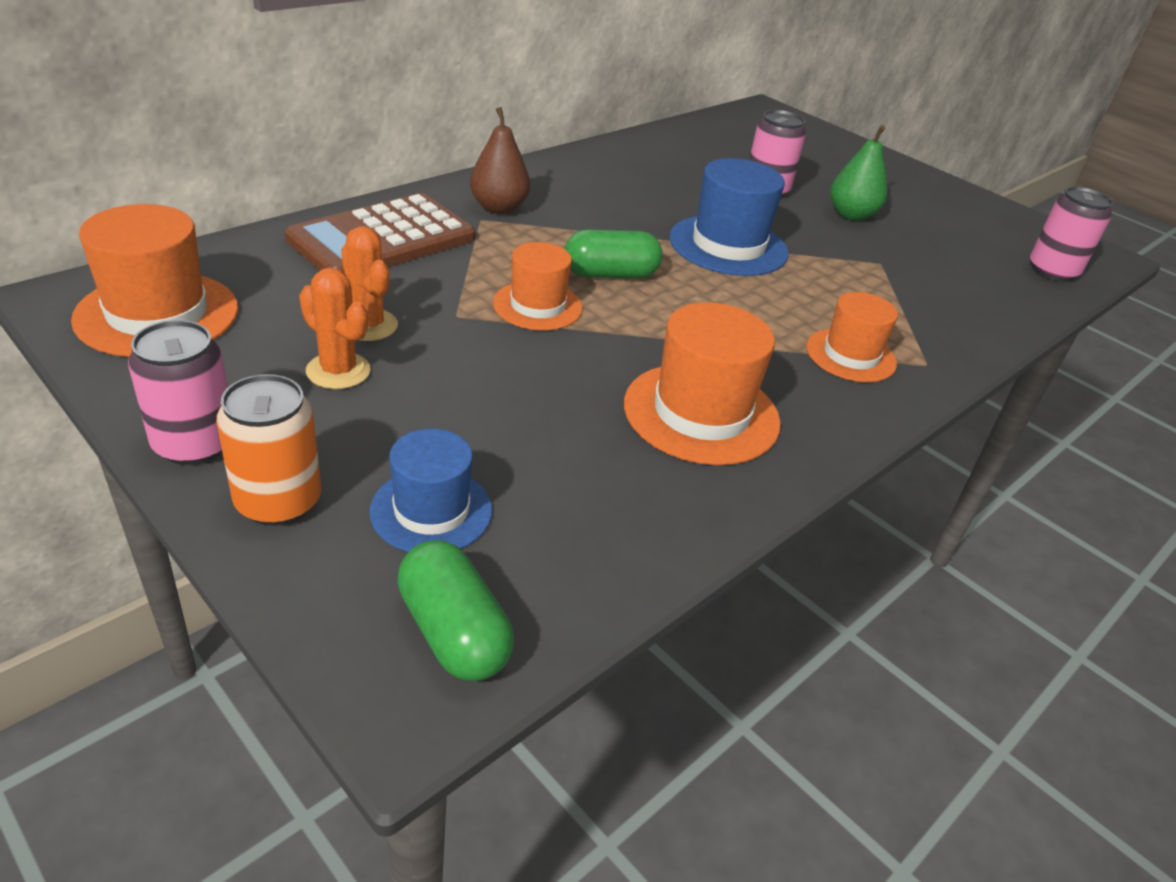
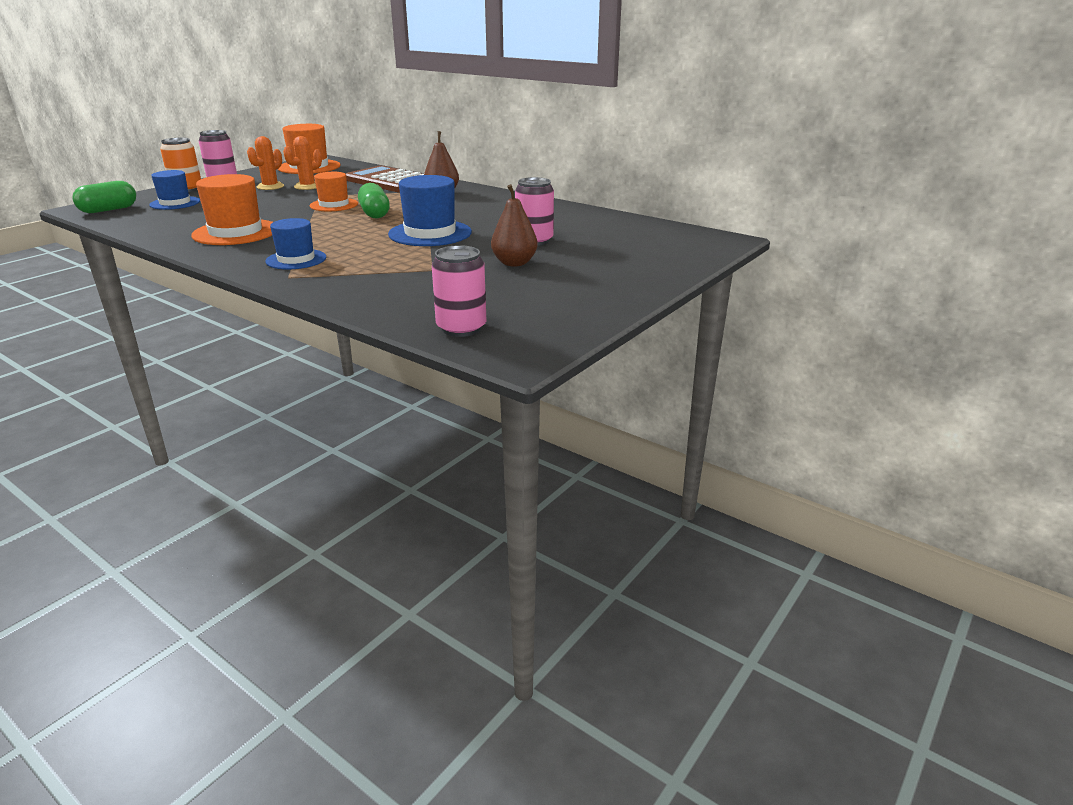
camera: 85 degrees right, 10 degrees down
orange hat [806,292,898,382] -> blue hat [265,218,326,270]
green pear [830,125,887,221] -> brown pear [491,184,538,266]

